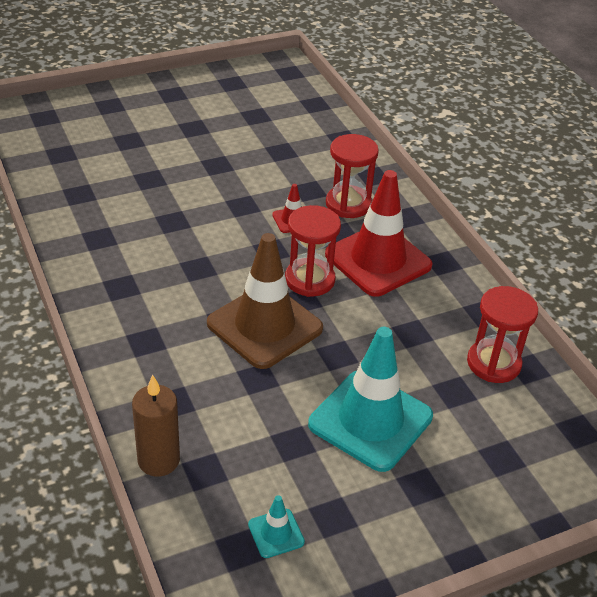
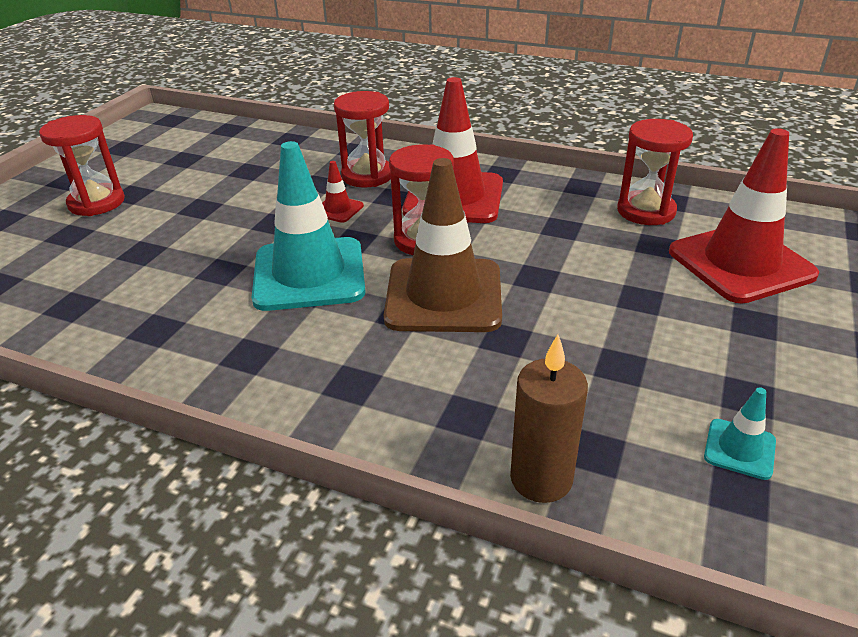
camera: 40 degrees left, 5 degrees down
turquoise traffic cone [308,327,433,472] -> turquoise traffic cone moved to [252,141,366,311]
none -> red hourglass [39,115,125,216]
none -> red traffic cone [669,128,819,304]

